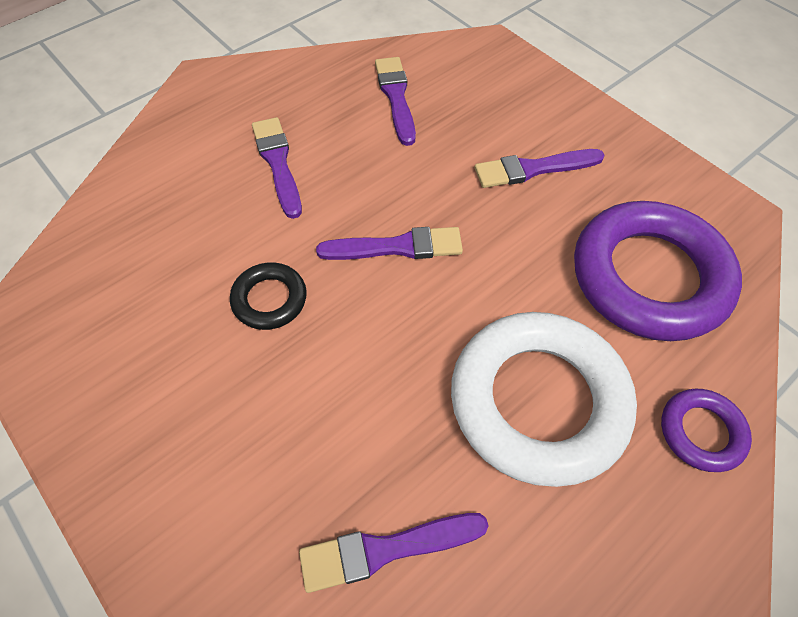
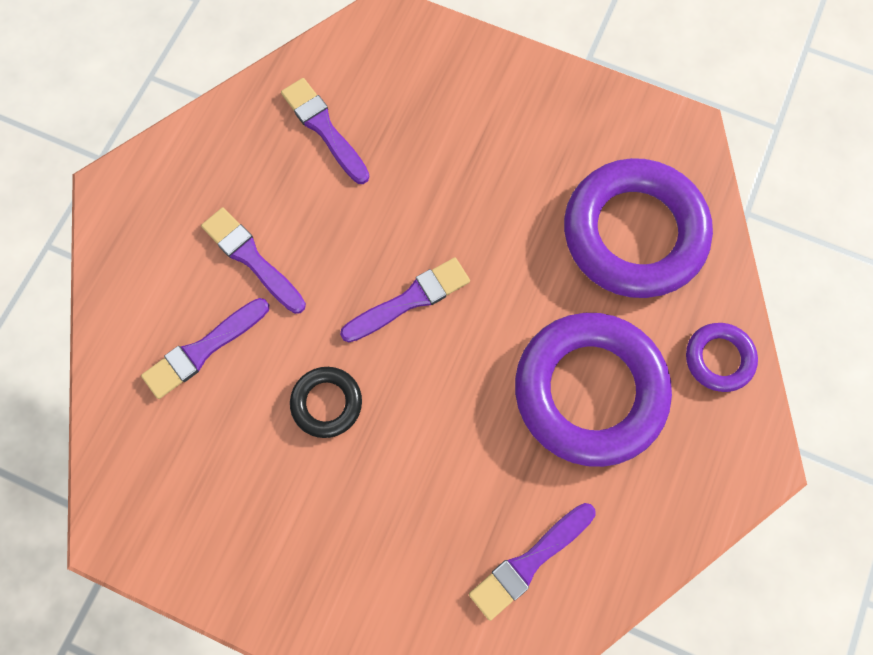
camera: 25 degrees left, 15 degrees up
white ring [451,312,637,487] -> purple ring [515,313,672,467]
purple brush [475,149,605,188] -> purple brush moved to [141,298,269,399]

